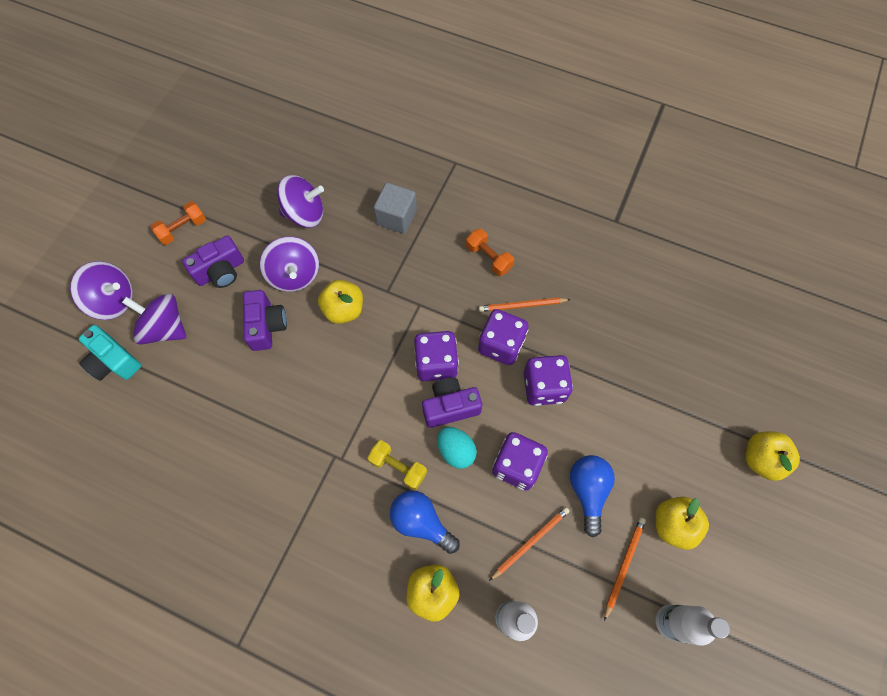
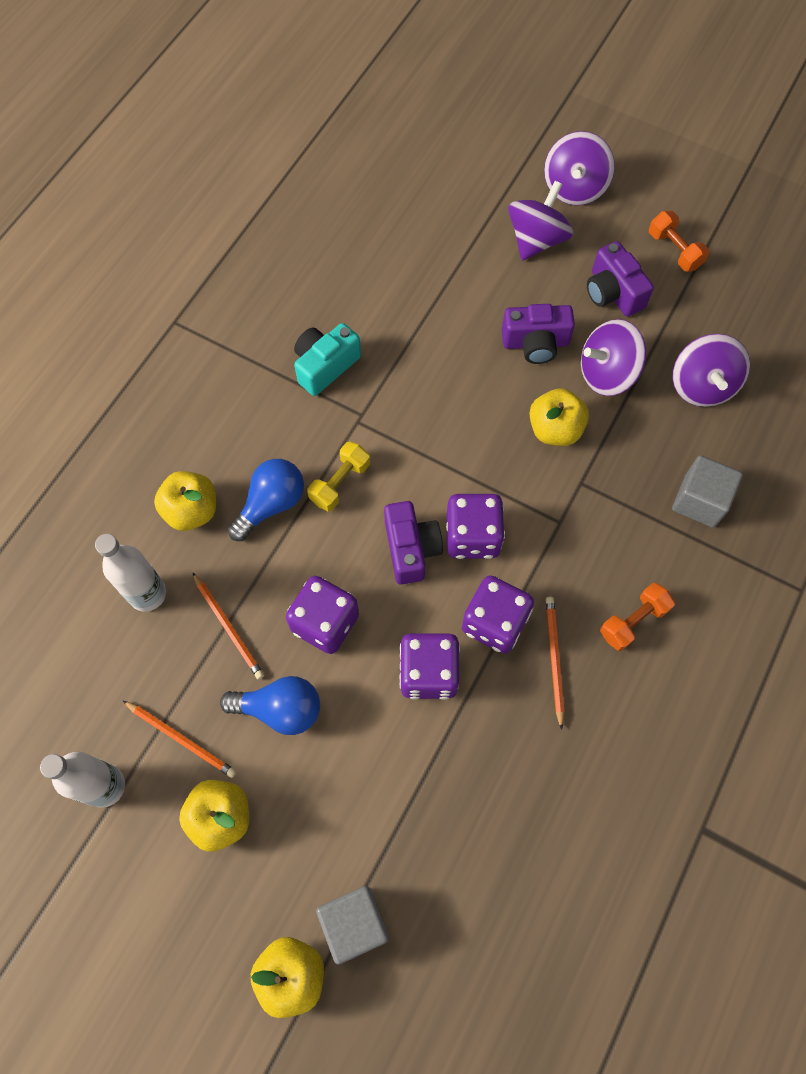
camera: 95 degrees right, 0 degrees up
turquoise camera [79,325,141,381] -> turquoise camera moved to [294,323,361,396]
turquoise egg [437,427,477,469] -> none
none -> grey cube [316,886,389,964]

